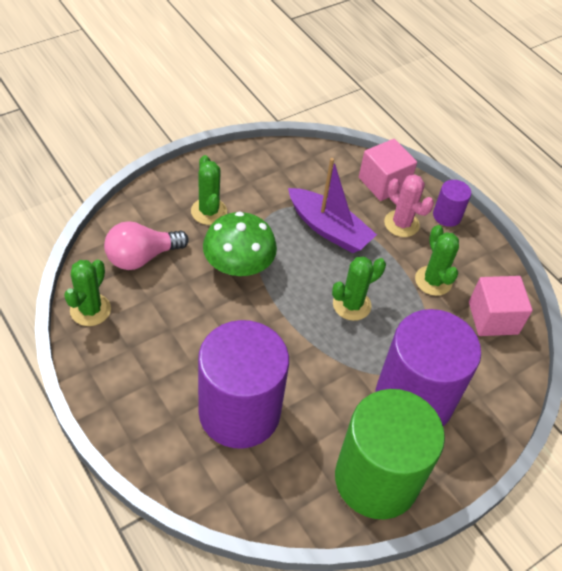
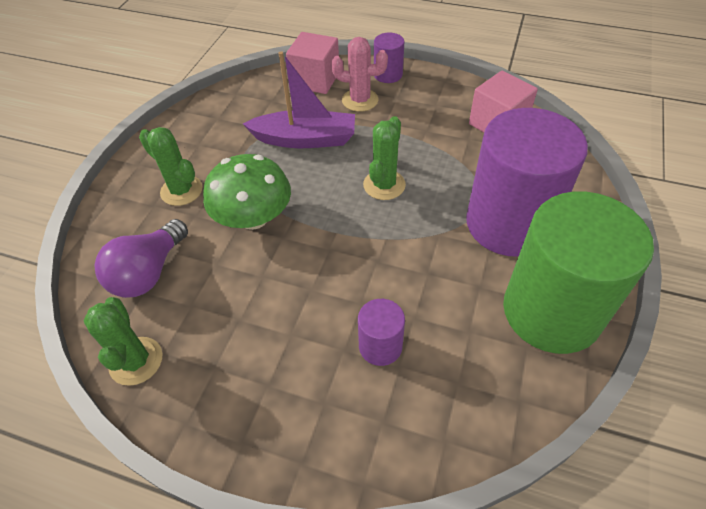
camera: 30 degrees left, 0 degrees up
pink light bulb [104,221,189,270] -> purple light bulb [94,219,188,298]
purple cylinder [198,320,289,449] -> purple cylinder [358,299,405,366], size x0.44
green cactus [415,225,459,296] -> none

